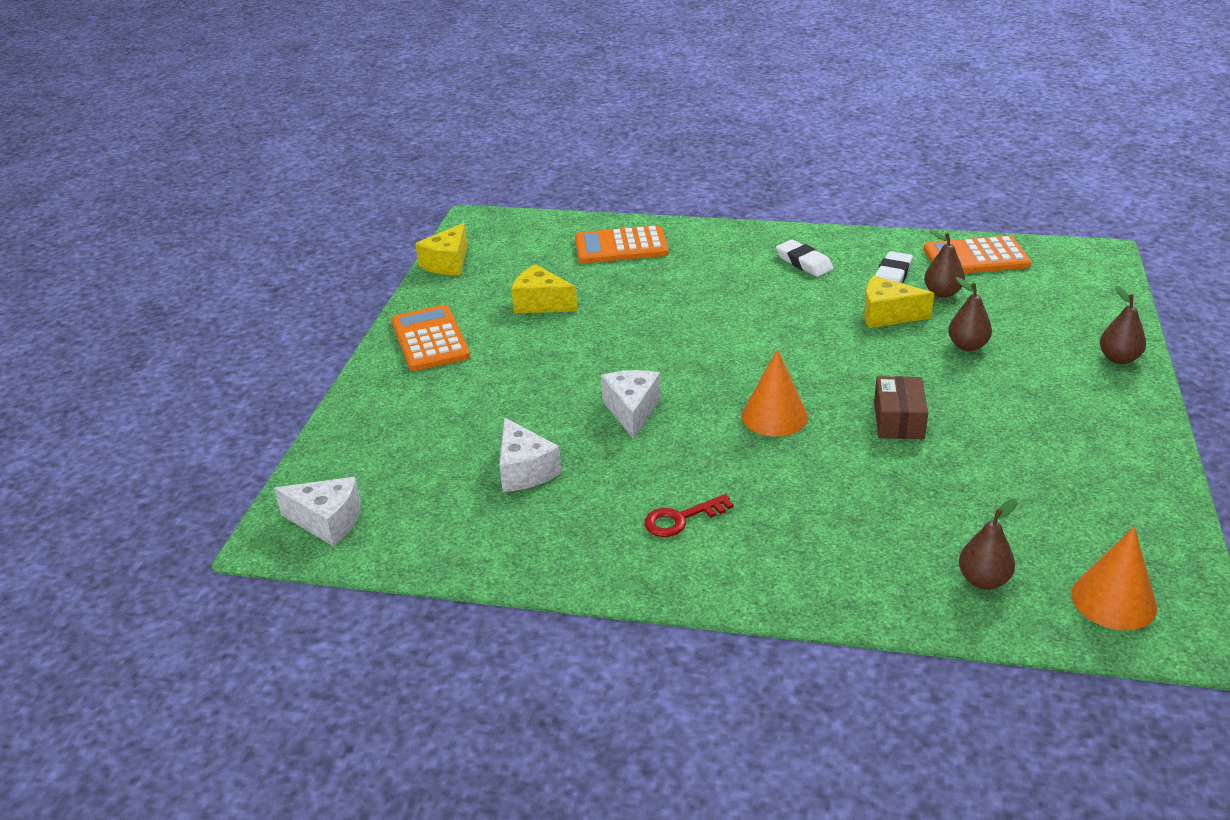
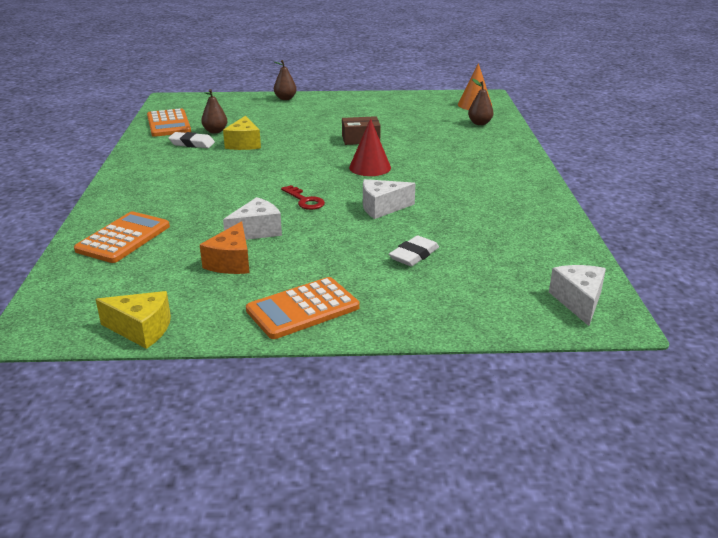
camera: 105 degrees left, 5 degrees down
white cheese [499,418,562,492] -> white cheese moved to [223,197,282,240]
yellow cheese [511,264,578,313] -> orange cheese [200,221,250,274]
orange calculator [575,225,668,263] -> orange calculator turned 135 degrees counterclockwise [74,211,170,263]
red key [644,494,734,537] -> red key moved to [281,185,325,210]
orange cone [742,349,808,437] -> red cone [349,118,391,176]
white eraser [776,239,834,277] -> white eraser moved to [389,235,439,266]
brown pear [948,277,992,351] -> none

